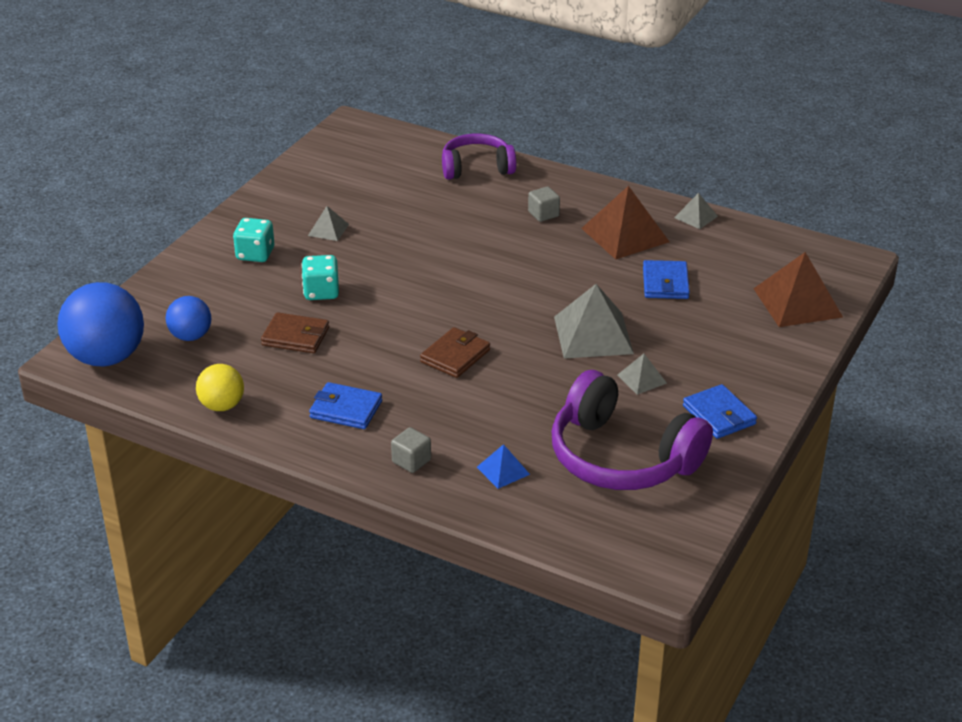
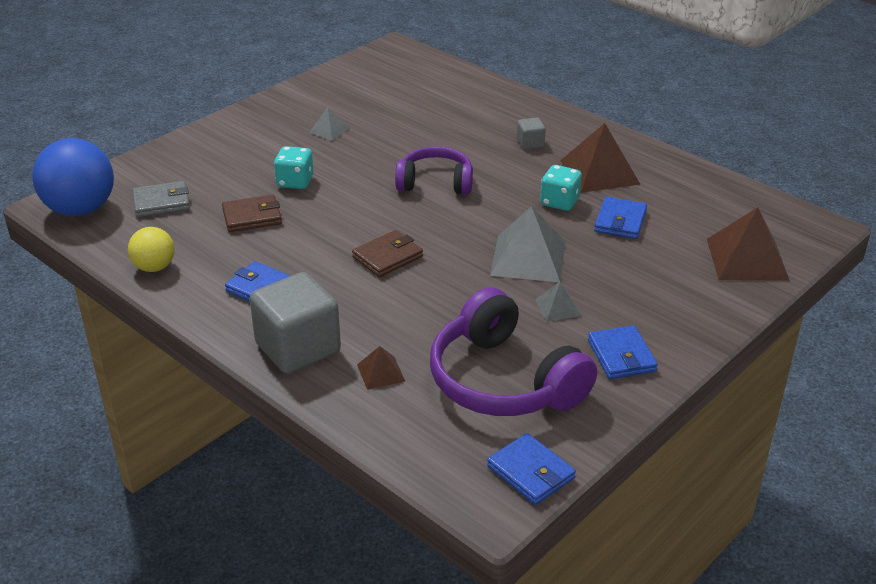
camera: 15 degrees right, 0 degrees up
blue ball [166,296,211,341] -> grey wallet [132,181,190,217]
turquoise dice [233,218,274,262] -> turquoise dice moved to [540,165,582,211]
brown wallet [261,312,329,353] -> brown wallet turned 45 degrees counterclockwise [222,195,282,232]
grey cube [391,427,431,473] -> grey cube [250,272,341,374], size x2.25
purple headphones [442,133,516,180] -> purple headphones moved to [395,146,473,195]
blue pyramid [477,444,530,489] -> brown pyramid [357,346,405,390]
grey pyramid [674,193,718,229] -> none
none -> blue wallet [487,433,576,505]

